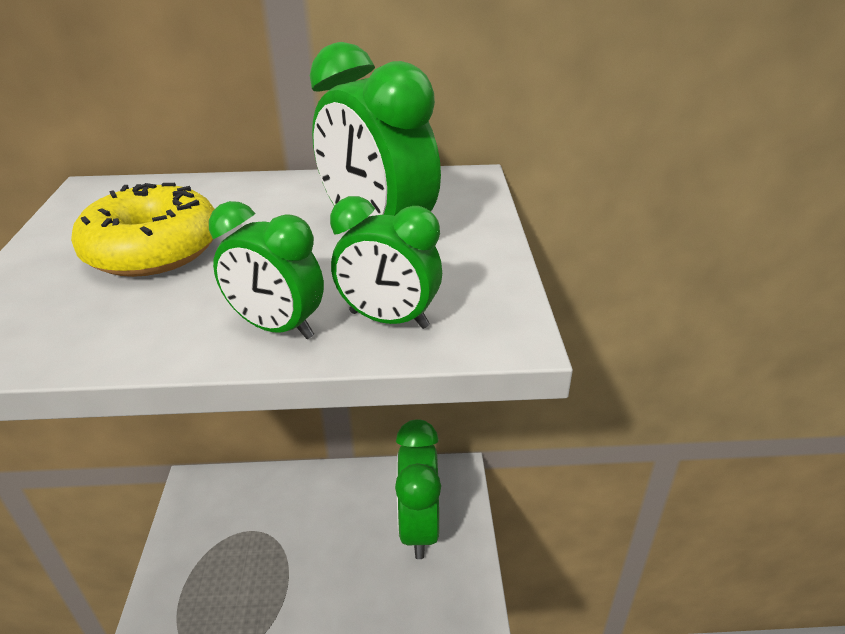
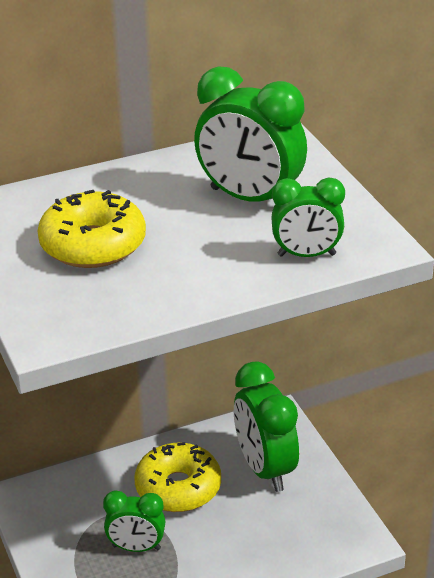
camera: 20 degrees left, 0 degrees up
green clock [209,201,324,339] -> green clock moved to [103,490,165,552]
none -> yellow donut [134,442,221,512]

